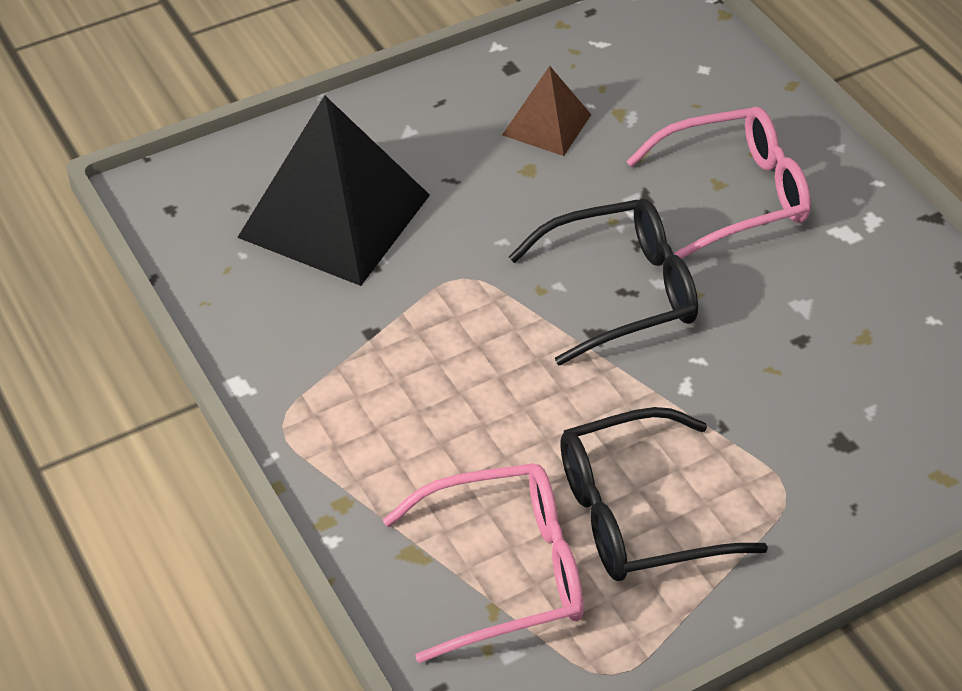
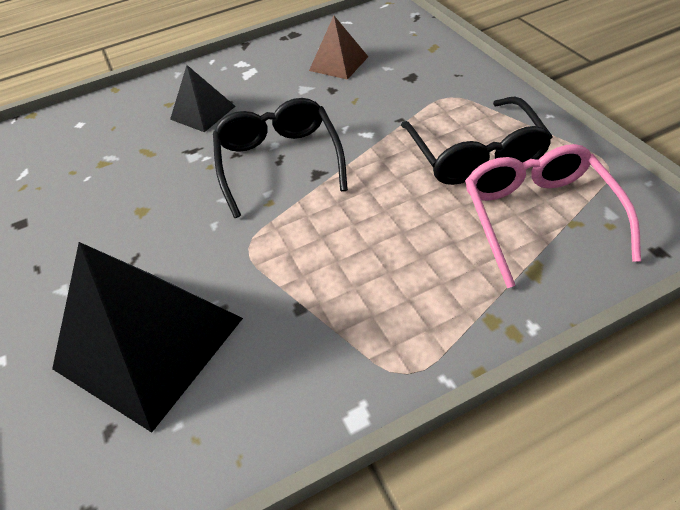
camera: 80 degrees left, 0 degrees up
brown pyramid [502,66,592,156] -> brown pyramid moved to [309,16,368,80]
pink glasses [626,107,811,259] -> black pyramid [170,65,235,132]

